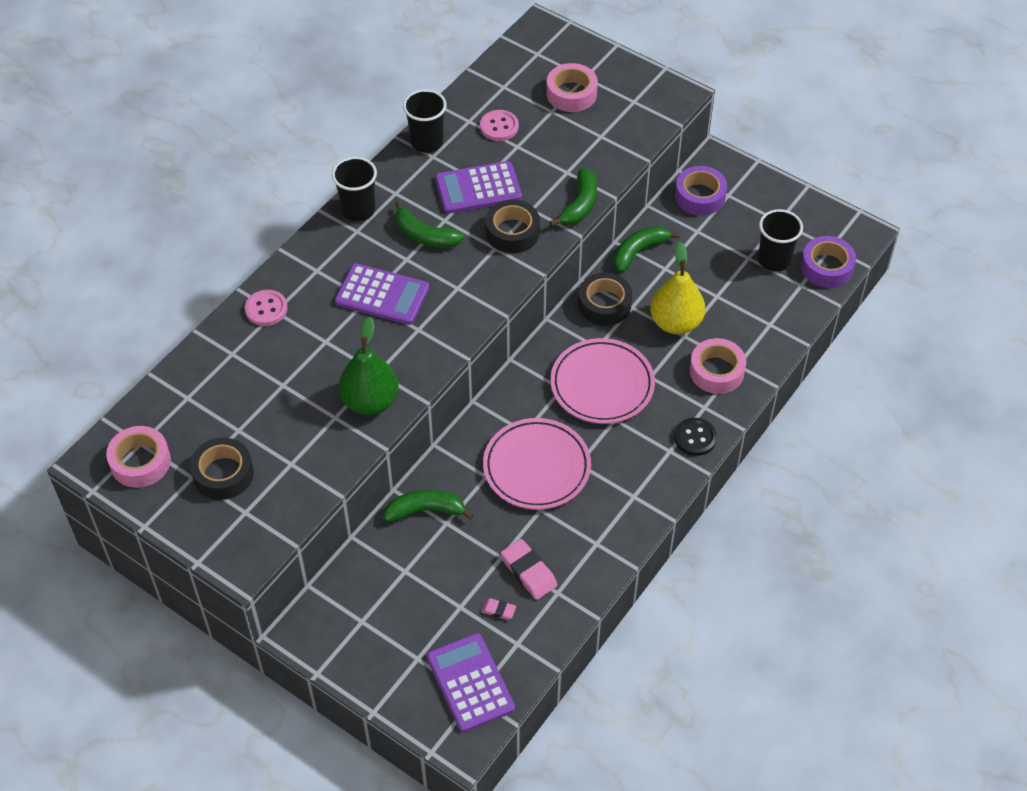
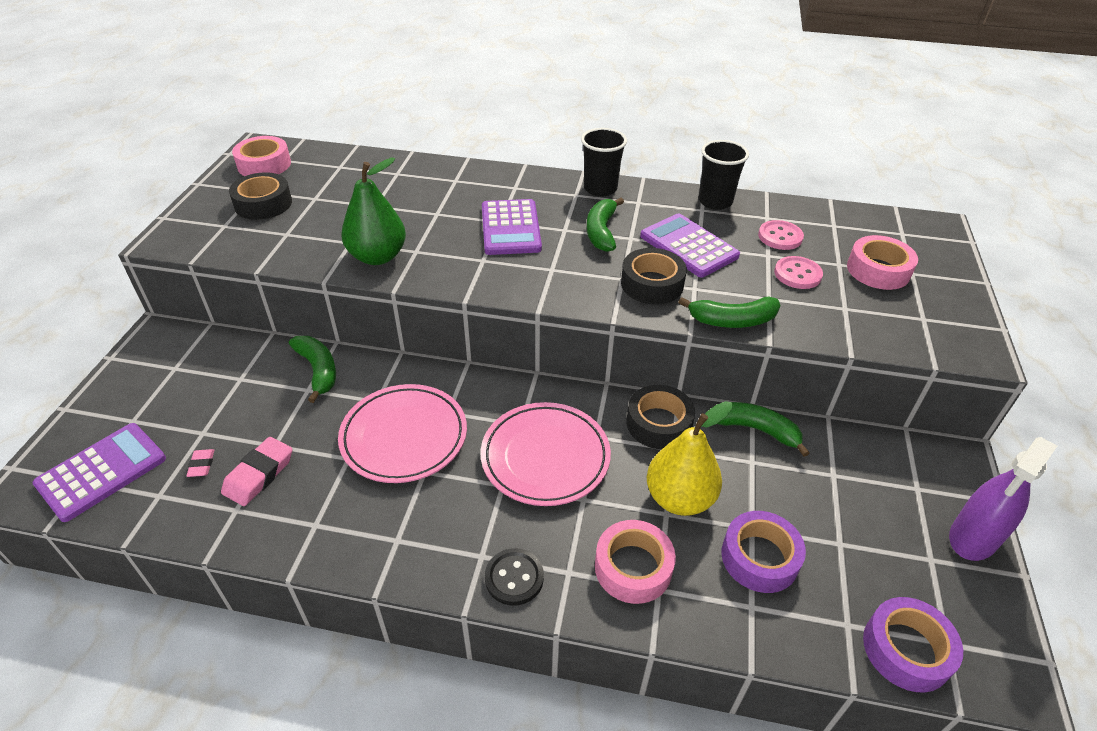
camera: 65 degrees right, 10 degrees down
pink button [245,290,288,326] -> pink button moved to [774,256,823,289]
purple tape [675,166,727,216] -> purple tape moved to [721,511,806,593]
black cup [758,209,803,272] -> none
none -> purple spray bottle [949,437,1057,561]

